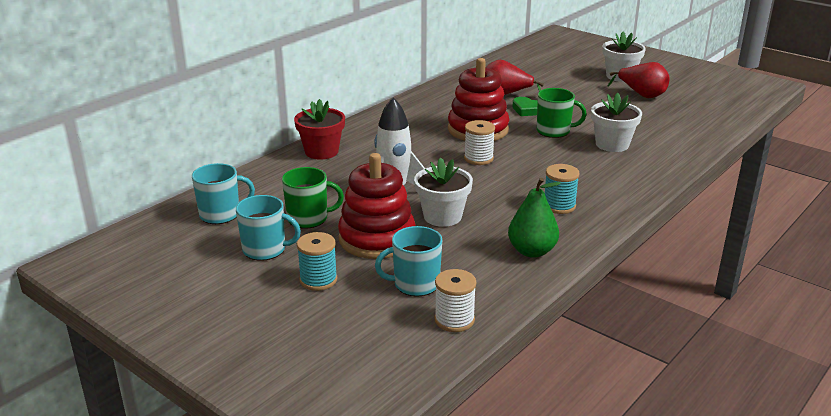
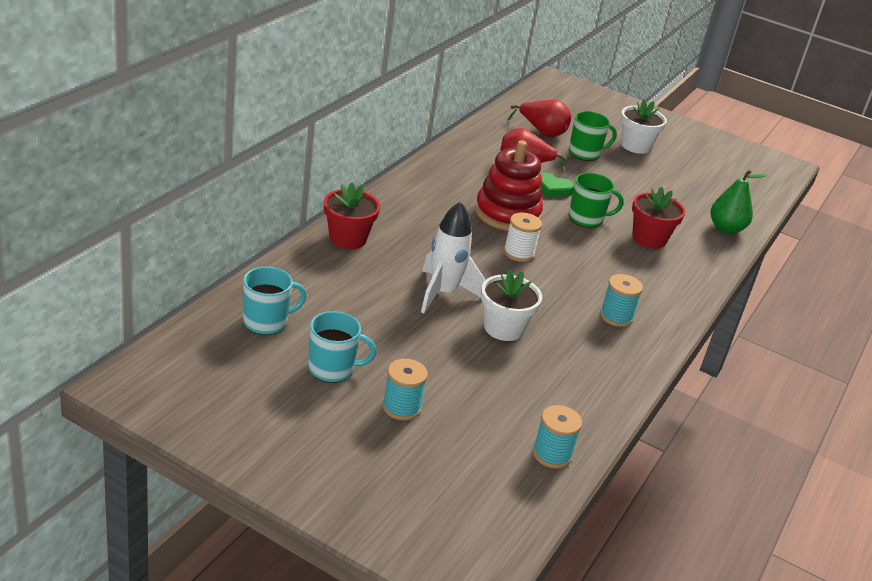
camera: 15 degrees left, 5 degrees up
green mug [282,167,344,229] -> green mug moved to [569,111,617,161]
red stacking toy [338,153,416,259] -> none
turquoise mug [375,226,442,296] -> none
white spool [434,269,476,332] -> turquoise spool [533,405,582,469]
green pear [508,178,561,258] -> green pear moved to [710,170,767,234]
white flower pot [591,93,642,152] -> red flower pot [632,186,685,249]
red pear [608,62,670,98] -> red pear moved to [507,100,571,137]

